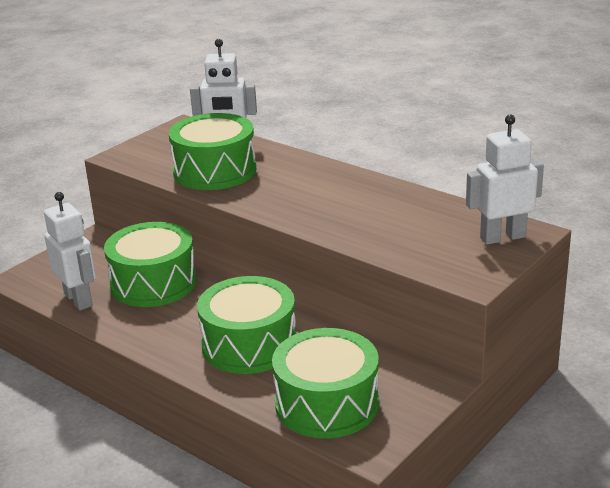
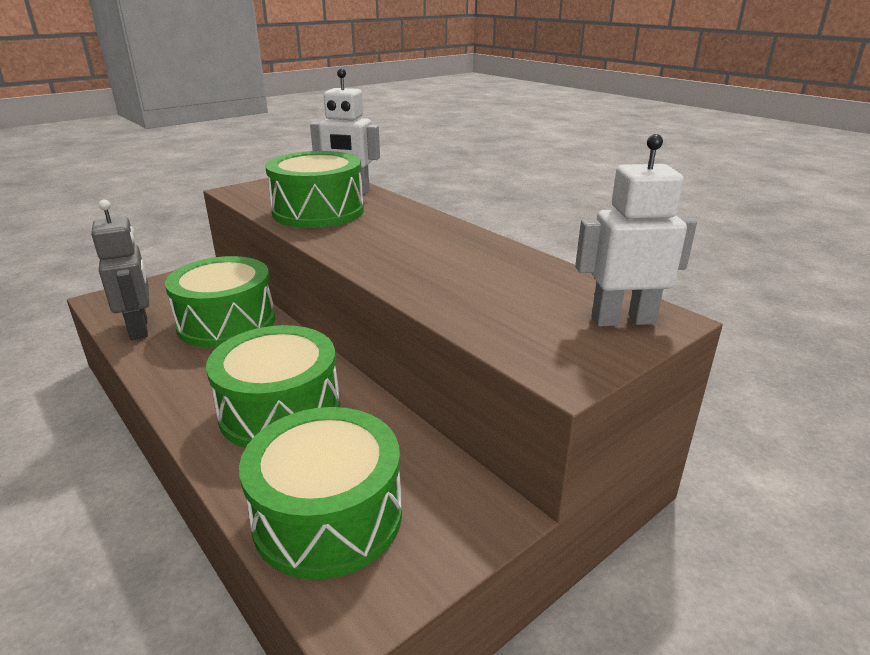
camera: 10 degrees right, 0 degrees up
white robot [44,192,96,311] -> grey robot [91,200,149,340]

